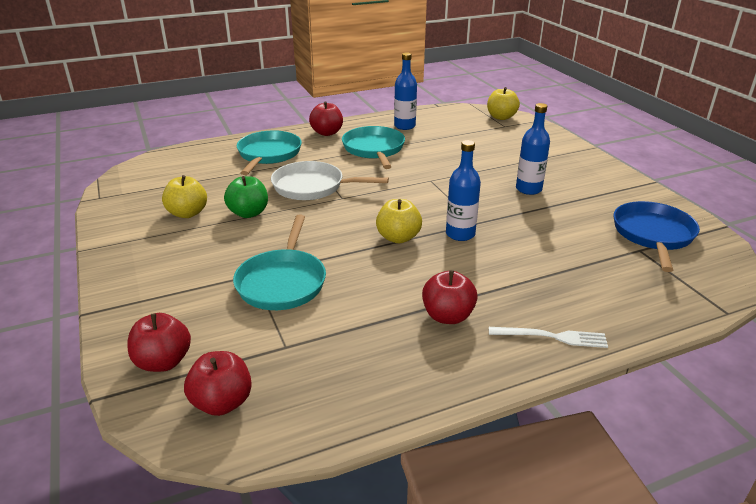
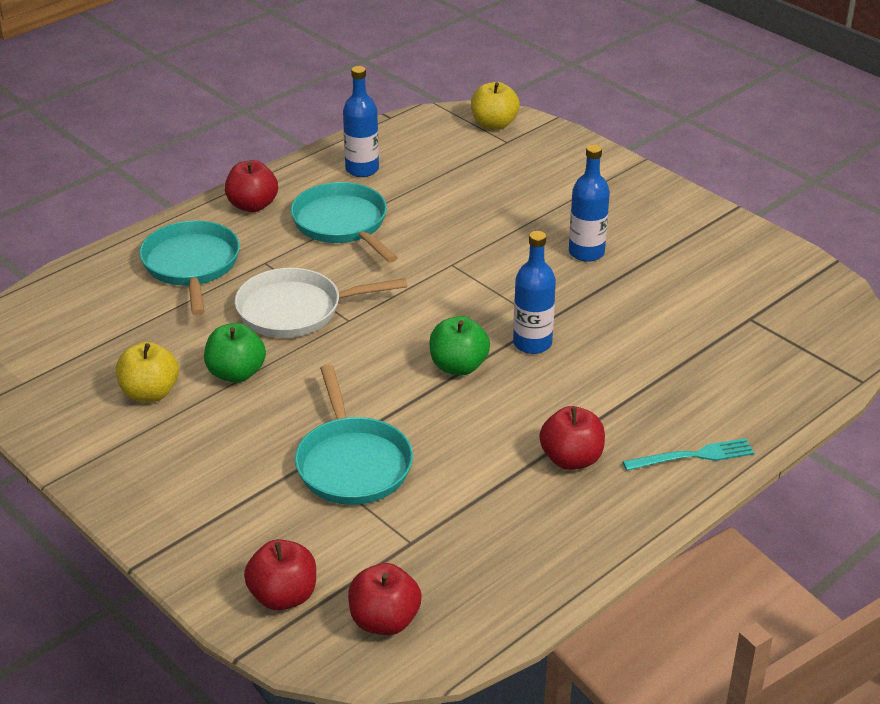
camera: 20 degrees left, 5 degrees up
yellow apple [376,199,422,243] -> green apple [429,316,490,376]
white fork [489,327,608,348] -> turquoise fork [623,438,754,471]
blue pan [614,201,700,272] -> none

